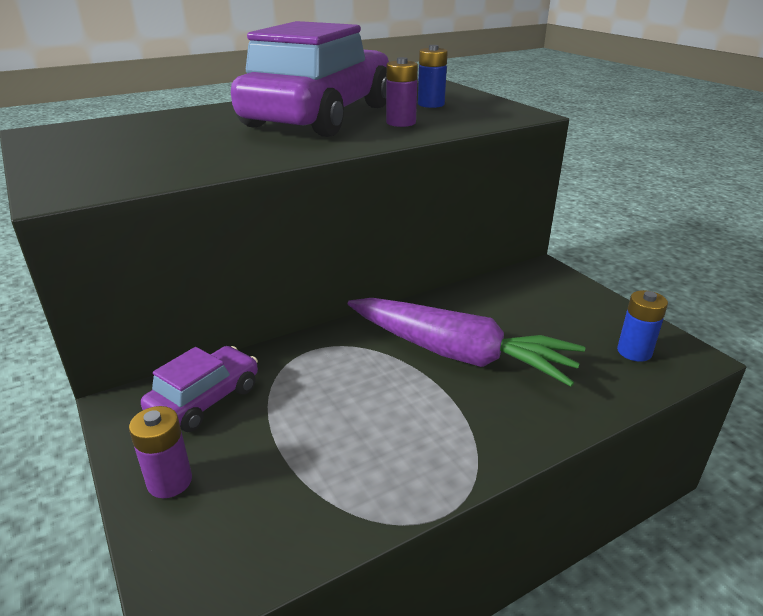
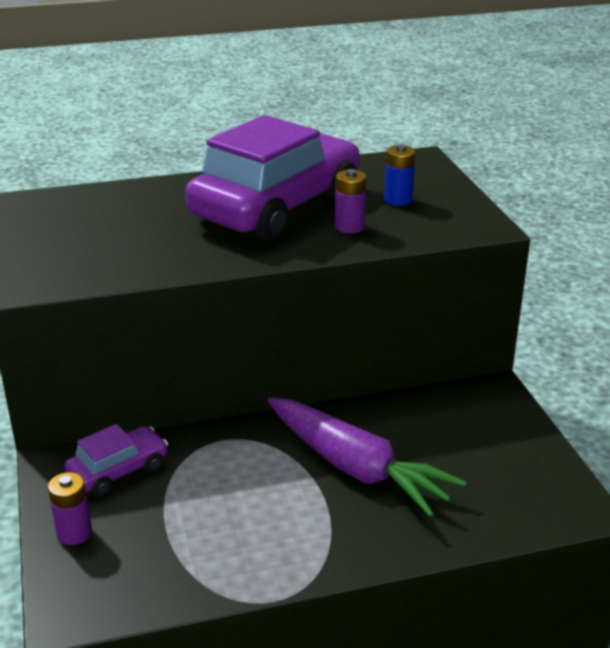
camera: 15 degrees right, 0 degrees up
blue battery [617,290,668,362] -> none

